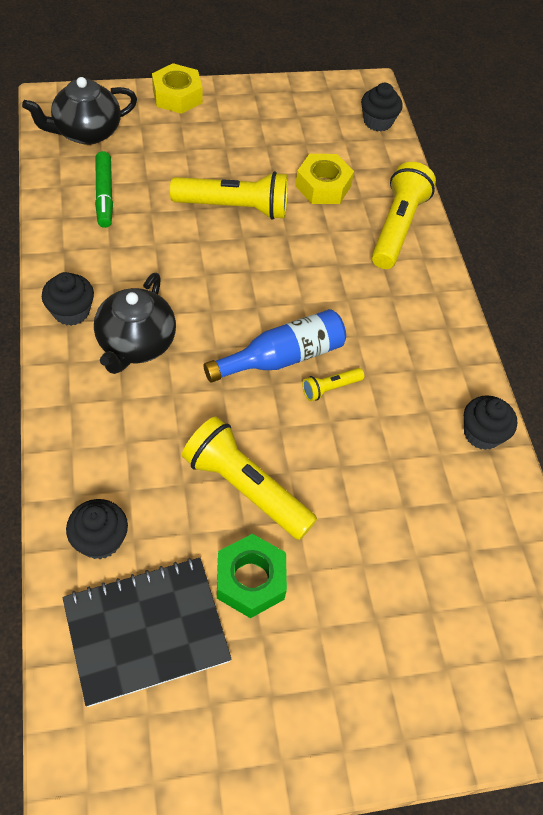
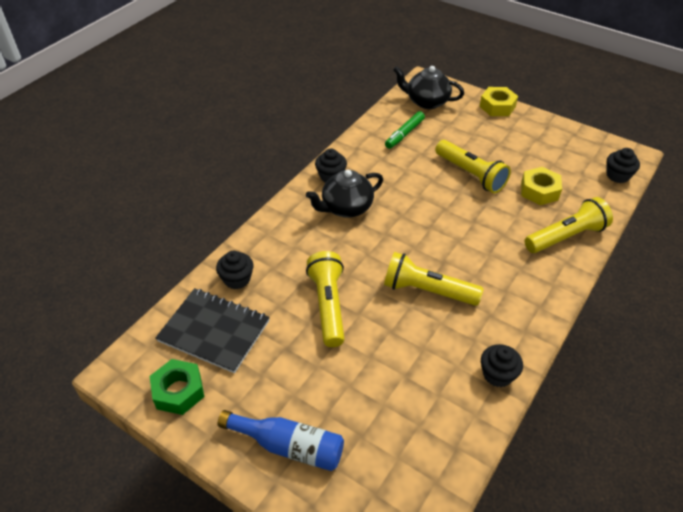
camera: 50 degrees right, 10 degrees down
blue bottle [204,309,346,383] -> blue bottle moved to [218,410,344,471]
green nut [217,534,287,618] -> green nut moved to [150,359,204,415]
yellow flashlight [302,368,364,401] -> yellow flashlight [384,252,483,306], size x2.11

